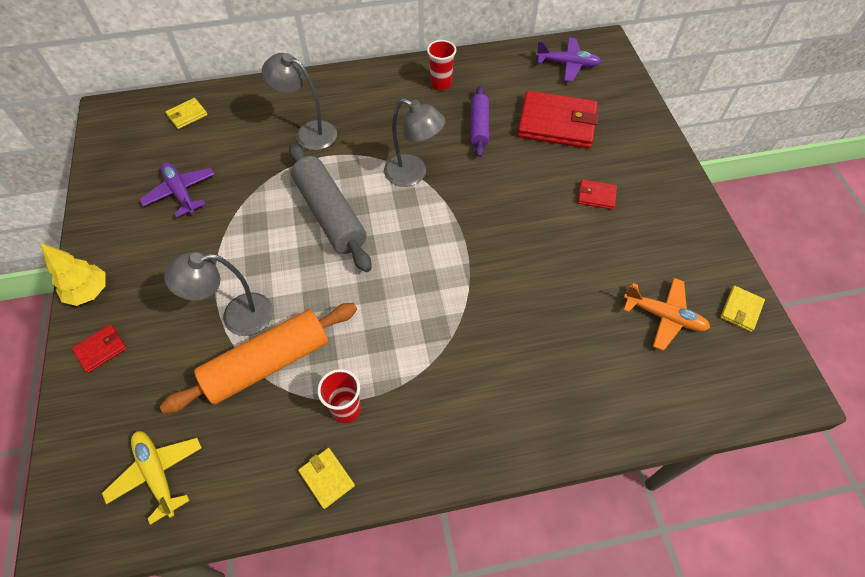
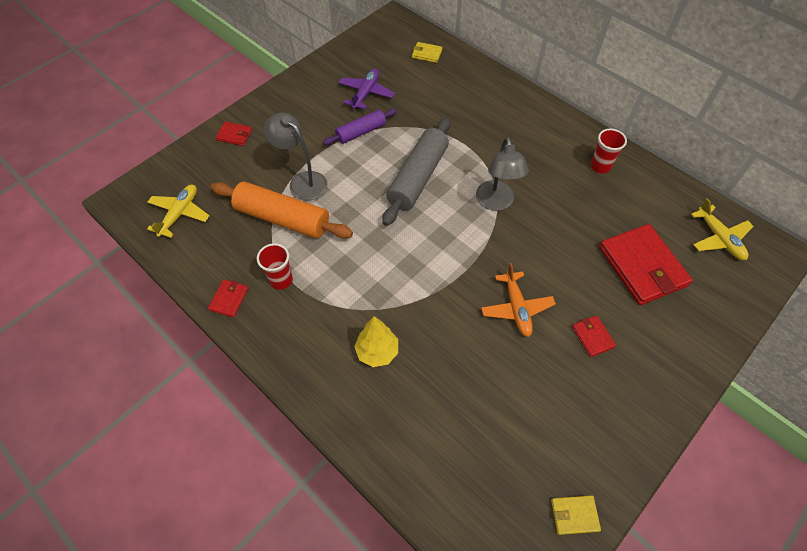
camera: 55 degrees right, 0 degrees up
yellow tree [40,243,105,306] -> yellow tree moved to [354,316,398,367]
grey lamp [262,53,337,150] -> none
yellow wallet [298,448,355,509] -> red wallet [208,279,249,317]
purple rolling pin [470,86,489,157] -> purple rolling pin moved to [323,109,397,145]
purple plane [536,38,601,82] -> yellow plane [691,198,754,260]
orange plane [624,278,710,351] -> orange plane moved to [481,263,556,337]

